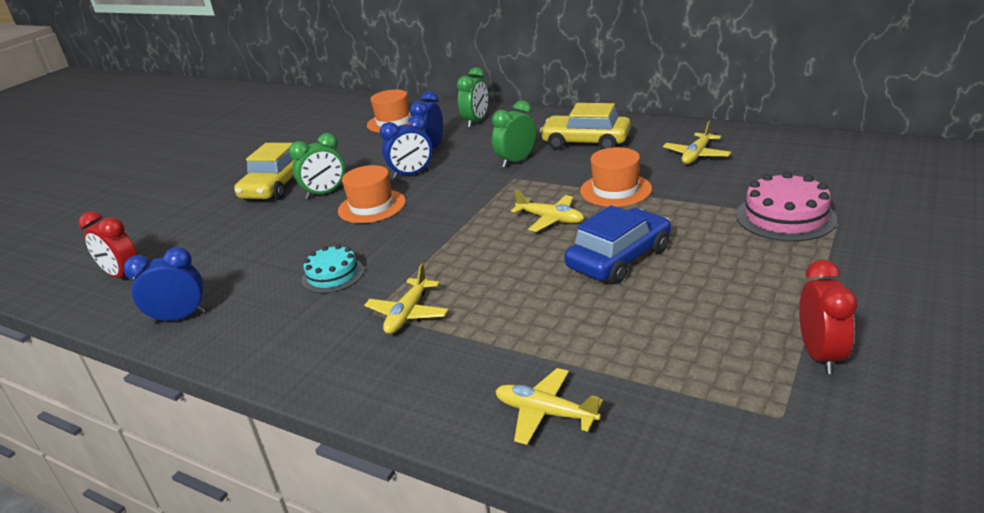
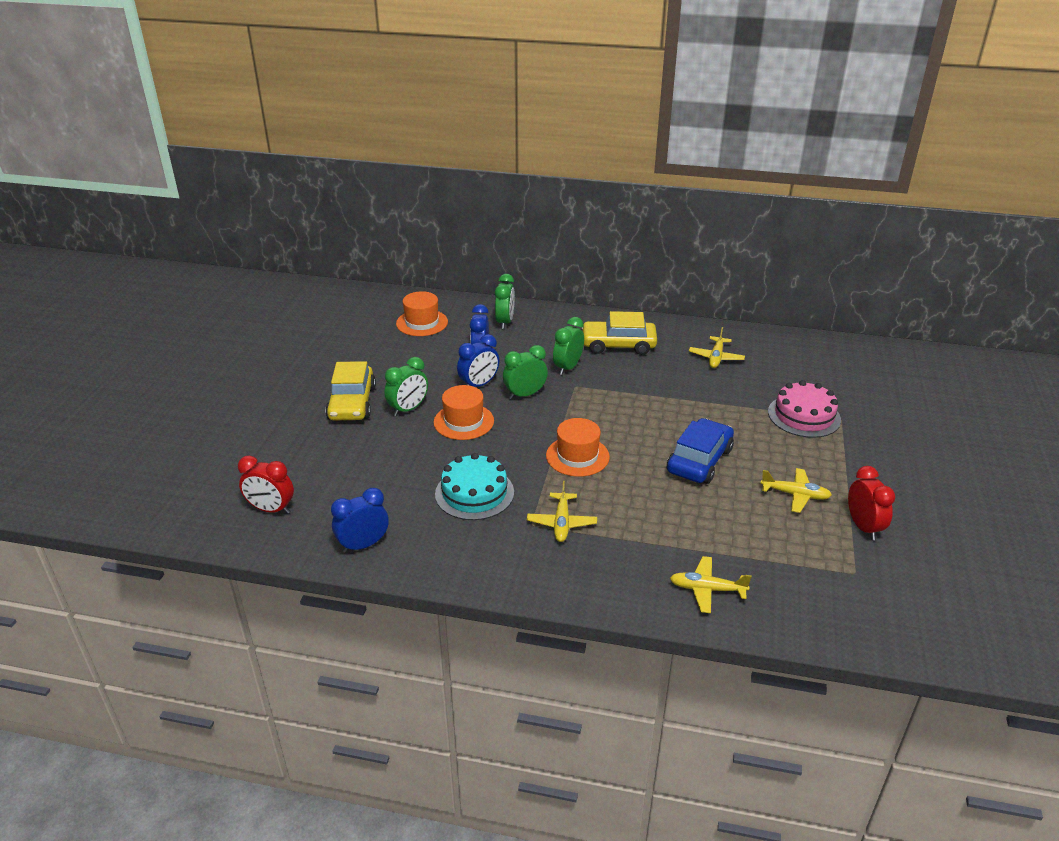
camera: 20 degrees left, 5 degrees up
turquoise cake [302,244,364,293] -> turquoise cake [435,453,514,520], size x1.51
yellow plane [511,190,584,232] -> yellow plane moved to [760,468,832,513]
orange hat [580,147,652,207] -> orange hat moved to [546,418,610,477]
none -> green clock [503,345,548,399]

